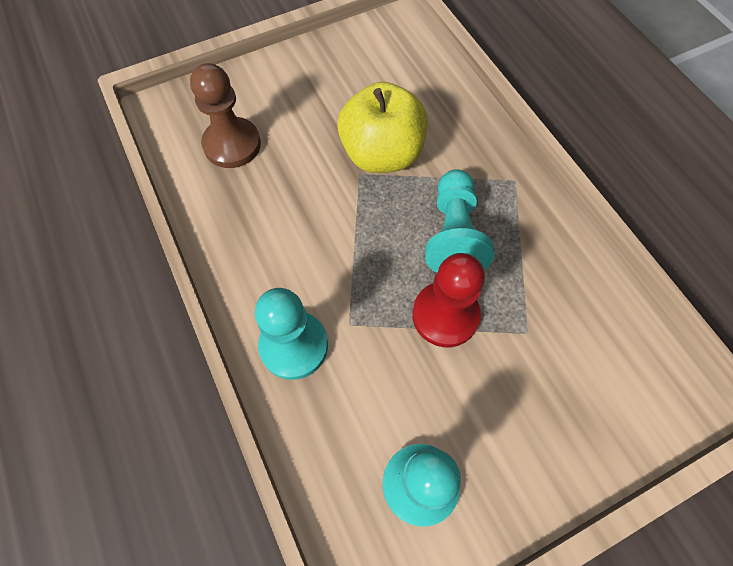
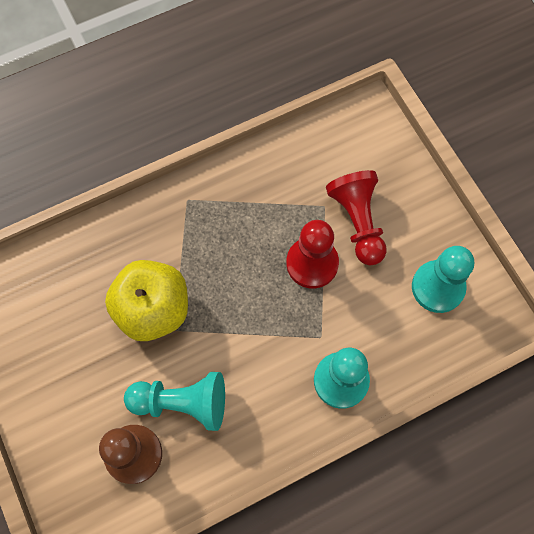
camera: 90 degrees left, 5 degrees up
turquoise pawn [425,169,494,273] -> turquoise pawn moved to [124,372,225,431]
none -> red pawn [326,170,386,265]

